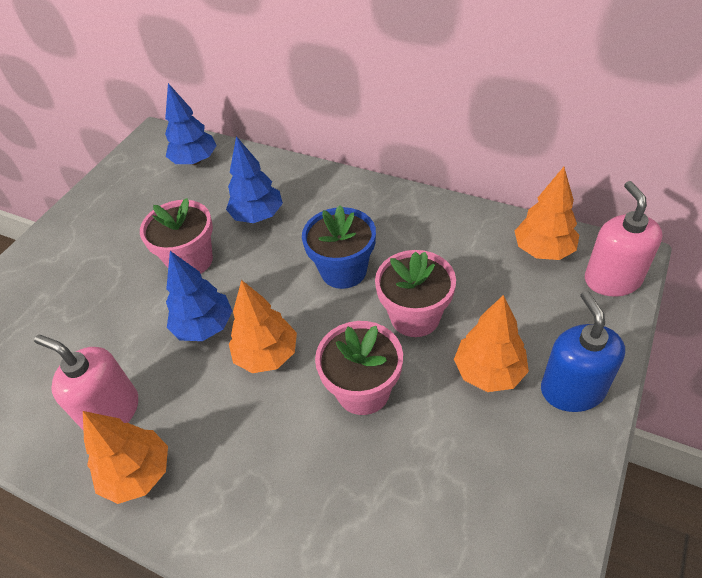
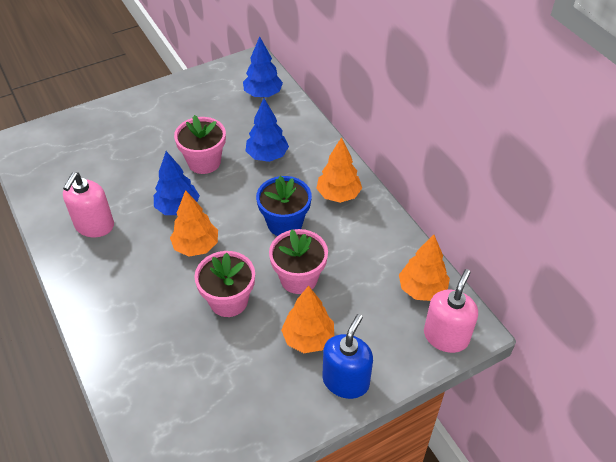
camera: 30 degrees right, 0 degrees up
pink soap dispenser [34,335,138,430] -> pink soap dispenser turned 135 degrees counterclockwise [63,172,114,237]
orange tree [83,411,168,504] -> orange tree moved to [316,137,362,203]

